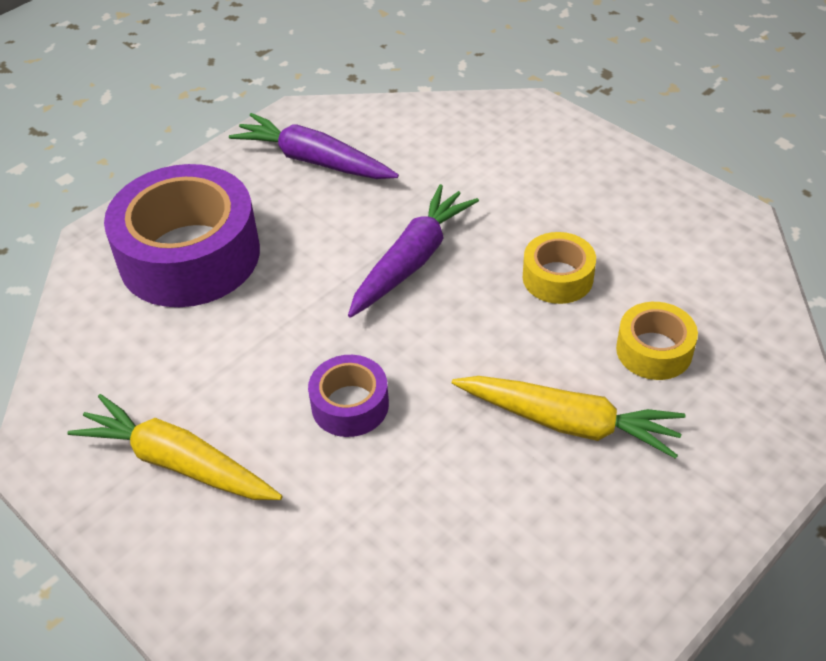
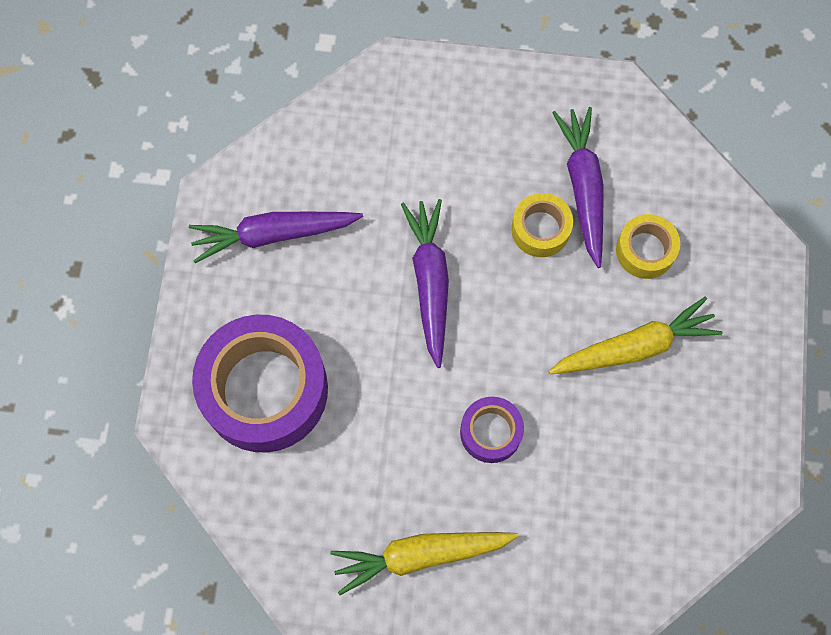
camera: 40 degrees left, 25 degrees up
none -> purple carrot [552,107,604,268]

